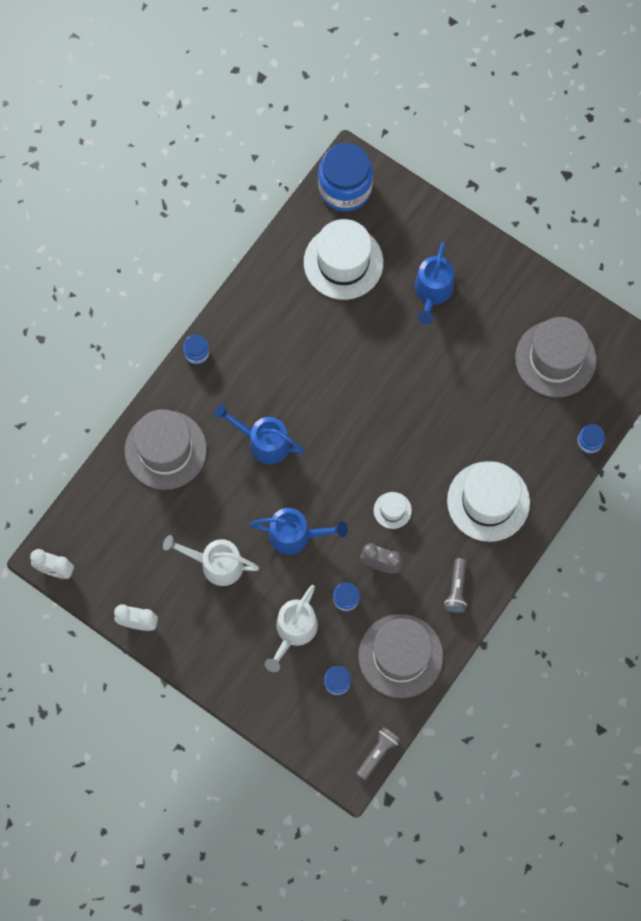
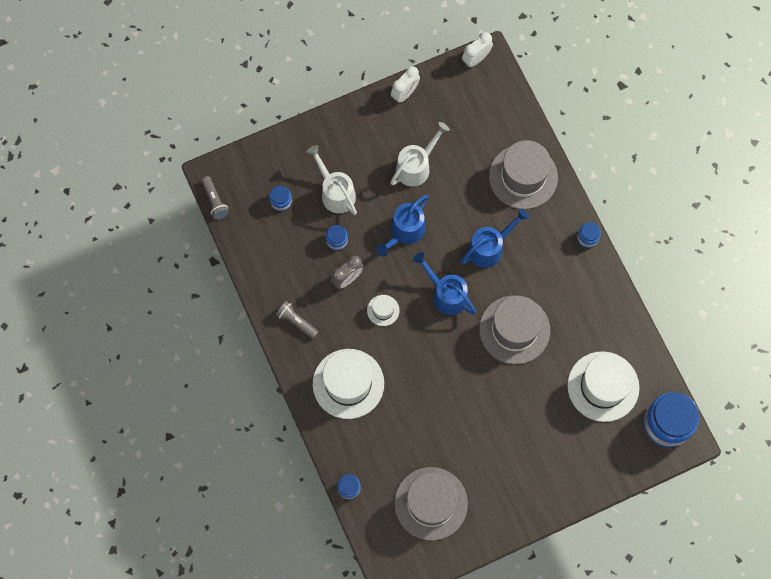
camera: 120 degrees right, 0 degrees up
grey hat [358,614,443,698] -> grey hat moved to [479,295,550,364]
blue watering can [415,242,454,324] -> blue watering can moved to [413,252,476,315]

